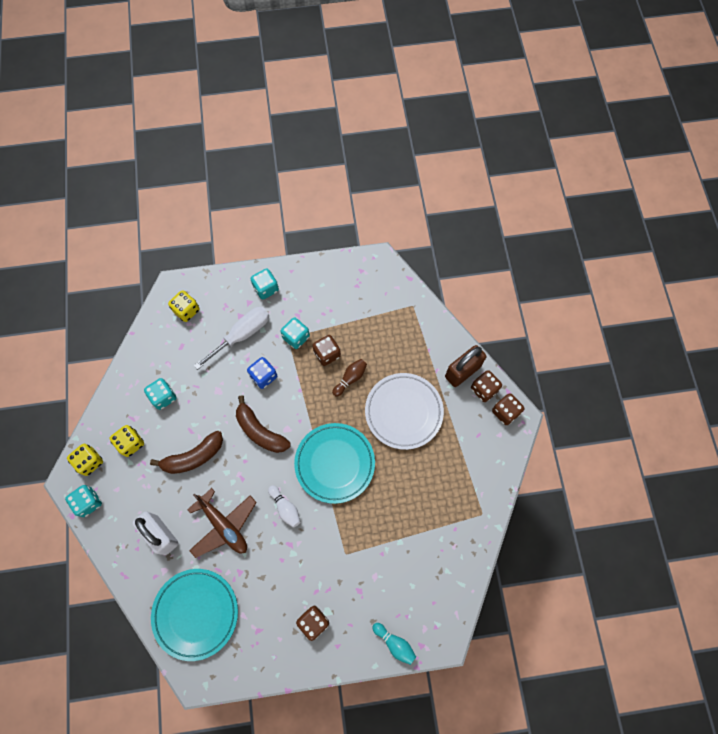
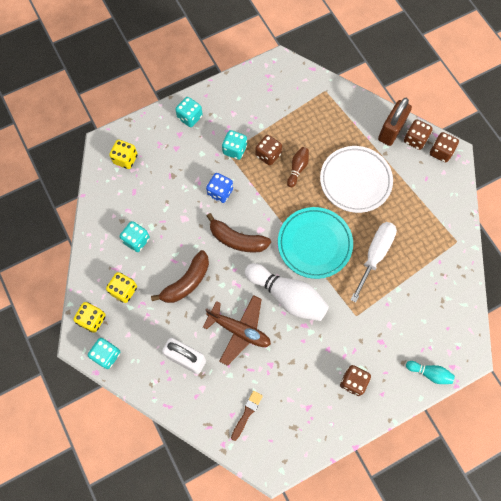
camera: 20 degrees left, 0 degrees up
turquoise plate [151,569,238,661] -> brown brush [231,391,263,441]
white screwdriver [194,307,269,370] -> white screwdriver moved to [350,222,397,303]
white bowling pin [268,485,300,528] -> white bowling pin [245,263,329,321], size x2.01

